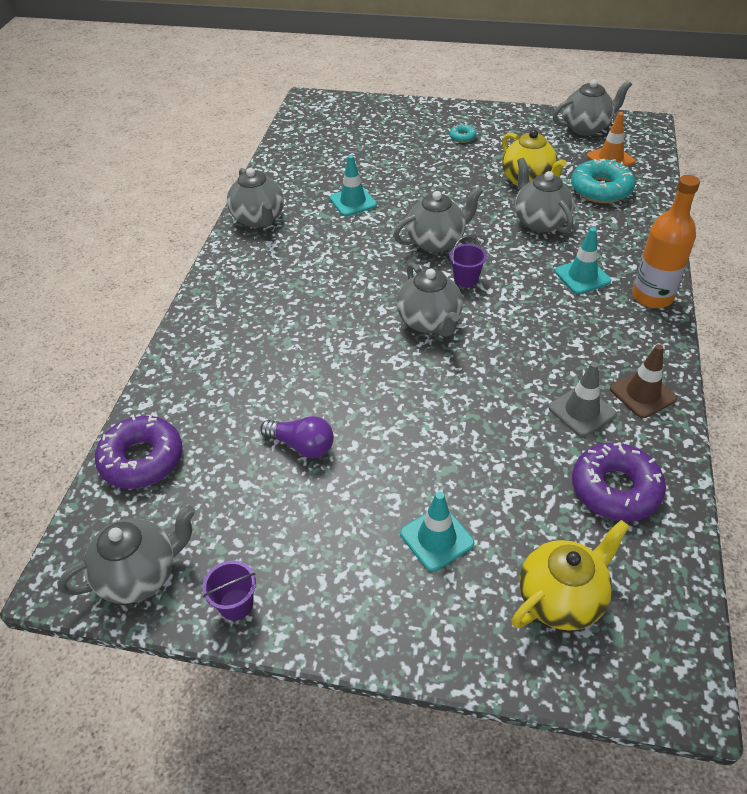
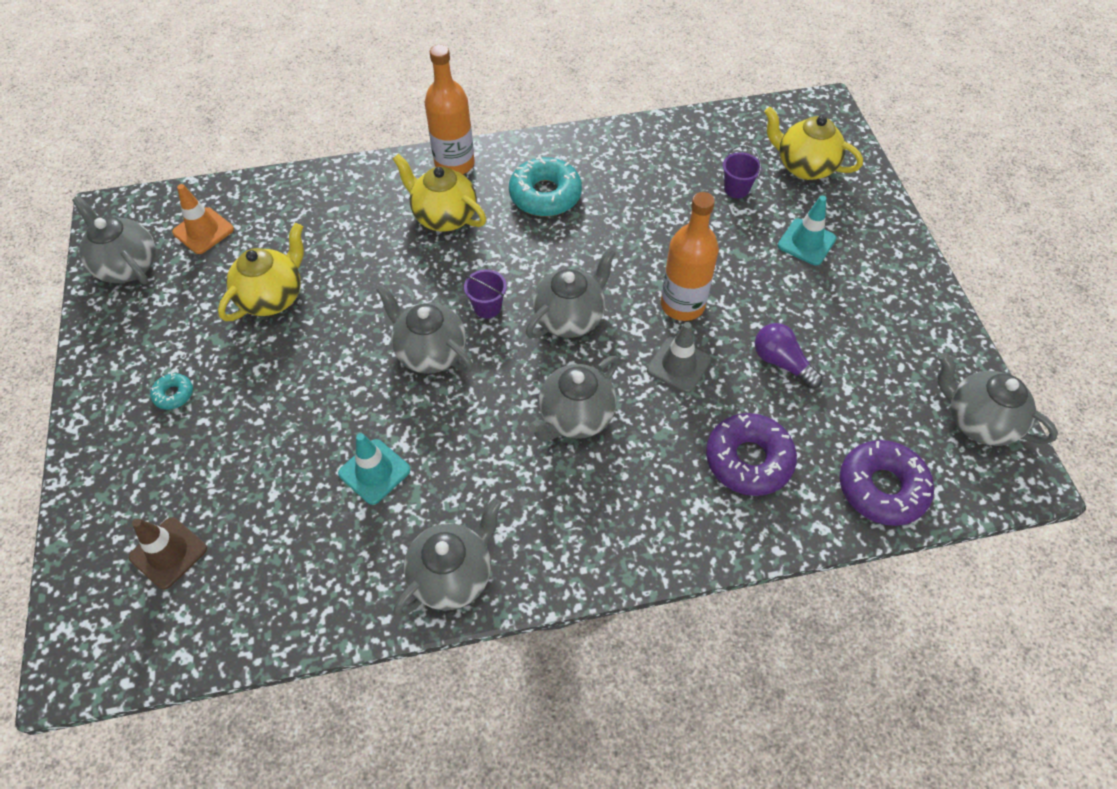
camera: 115 degrees left, 10 degrees up
purple bucket [202,561,256,620] -> purple bucket moved to [723,145,762,198]
purple light bulb [260,416,334,458] -> purple light bulb turned 45 degrees counterclockwise [755,323,823,388]
grey teapot [515,158,574,233] -> grey teapot moved to [528,356,619,441]
grey traffic cone [549,362,616,437] -> grey traffic cone moved to [647,322,711,393]
turquoise traffic cone [555,228,611,294] -> yellow teapot [393,154,486,232]
turquoise donut [571,159,635,203] -> turquoise donut moved to [509,156,582,216]
purple donut [572,442,666,522] -> purple donut moved to [706,413,797,496]
brown traffic cone [610,344,677,418] -> brown traffic cone moved to [129,517,207,589]
none -> orange bottle [661,192,719,321]

